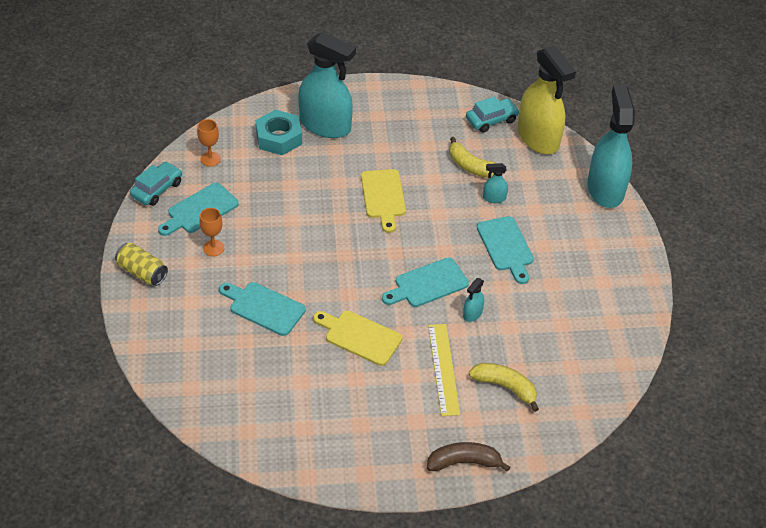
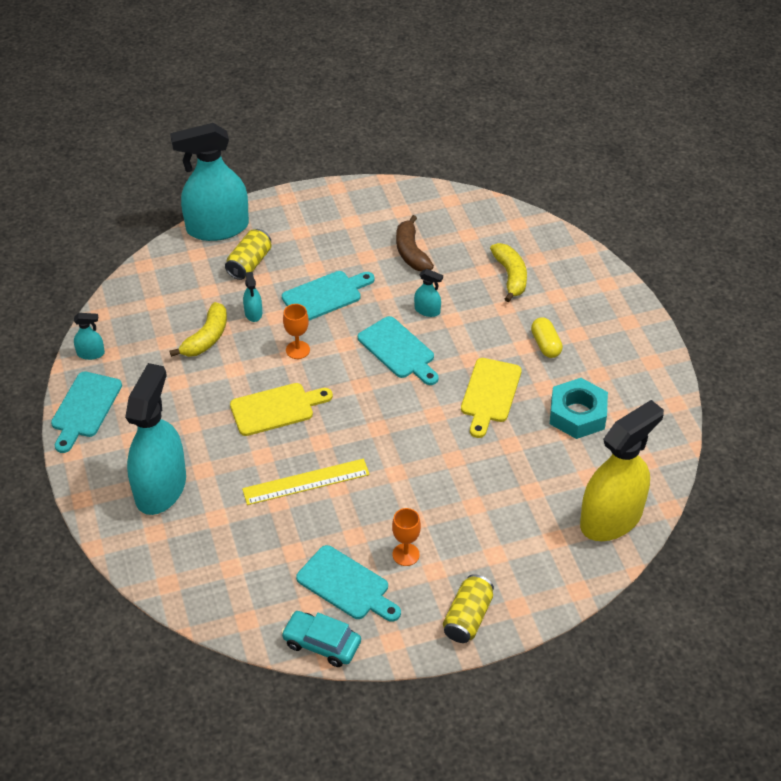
camera: 100 degrees left, 0 degrees up
orange goblet [197,119,221,167] -> orange goblet moved to [283,304,310,359]
turquoise cutting board [219,282,306,336] -> turquoise cutting board moved to [51,371,122,453]
turquoise nut [256,110,302,155] -> turquoise nut moved to [550,378,608,439]
brown banana [427,442,510,472] -> brown banana moved to [396,215,434,271]
yellow ruler [428,324,460,416] -> yellow ruler moved to [242,459,370,505]
turquoise car [466,96,519,133] -> none
yellow banana [469,363,539,412] -> yellow banana turned 150 degrees clockwise [490,243,527,302]
yellow spray bottle [518,45,576,154] -> yellow spray bottle moved to [580,400,664,541]
none -> turquoise spray bottle [74,313,105,360]
none -> yellow can [225,229,272,280]
none -> yellow capsule [531,317,563,358]

